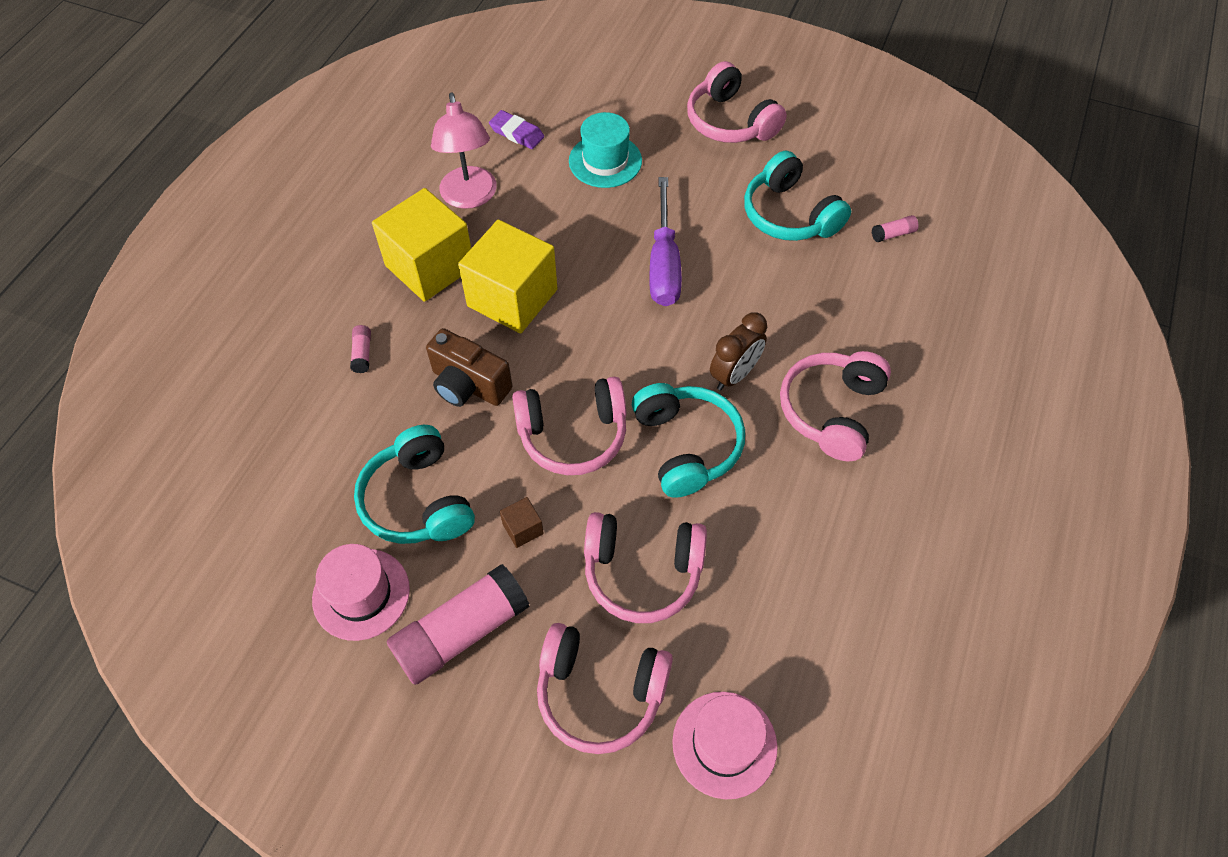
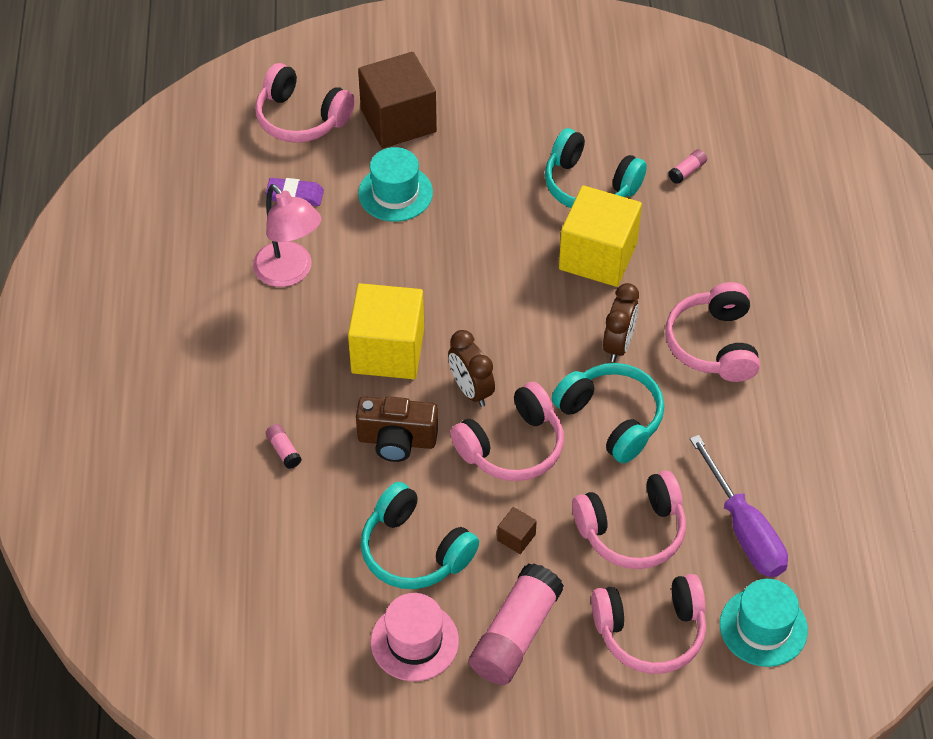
camera: 25 degrees left, 5 degrees down
yellow cube [372,188,471,302] -> yellow cube moved to [559,185,642,287]
purple screwdriver [649,177,682,306] -> purple screwdriver moved to [690,435,788,577]
pink hat [672,692,778,799] -> turquoise hat [720,579,808,667]
pink headphones [687,61,787,143] -> pink headphones moved to [255,63,355,143]
none -> brown cube [358,52,437,148]
none -> brown clock [448,330,495,407]

